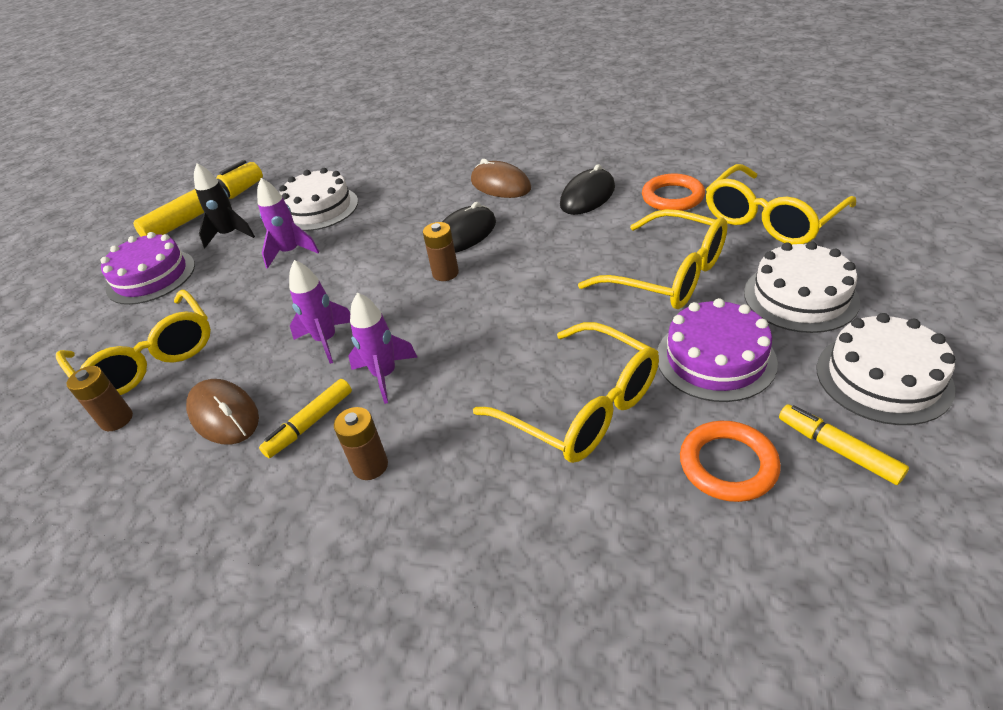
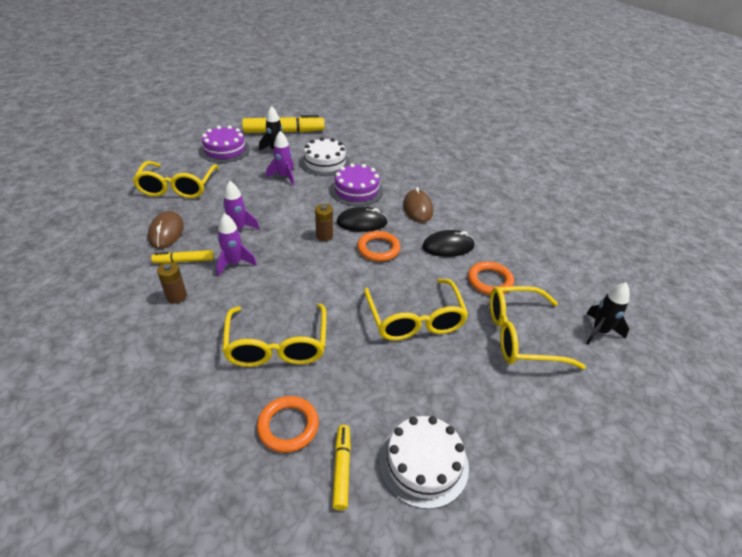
camera: 35 degrees right, 0 degrees up
brown battery [67,366,133,431] -> none
purple cake [657,298,778,402] -> purple cake moved to [330,163,383,206]
white cake [744,241,860,333] -> none
none -> orange ring [357,231,401,262]
none -> black rocket [586,283,630,345]

